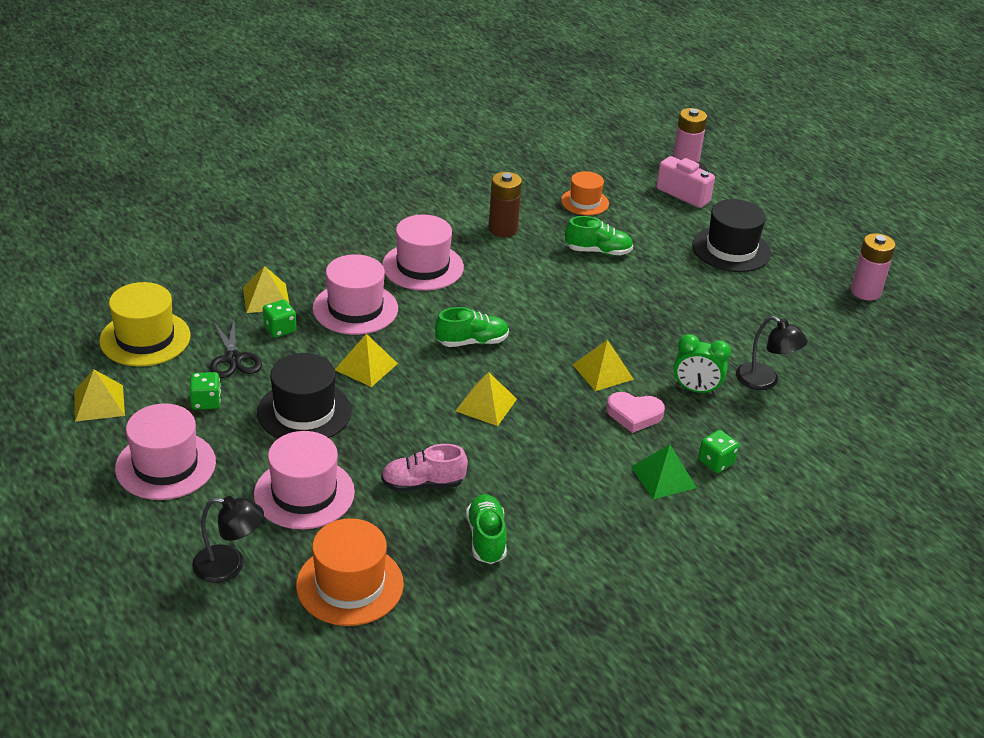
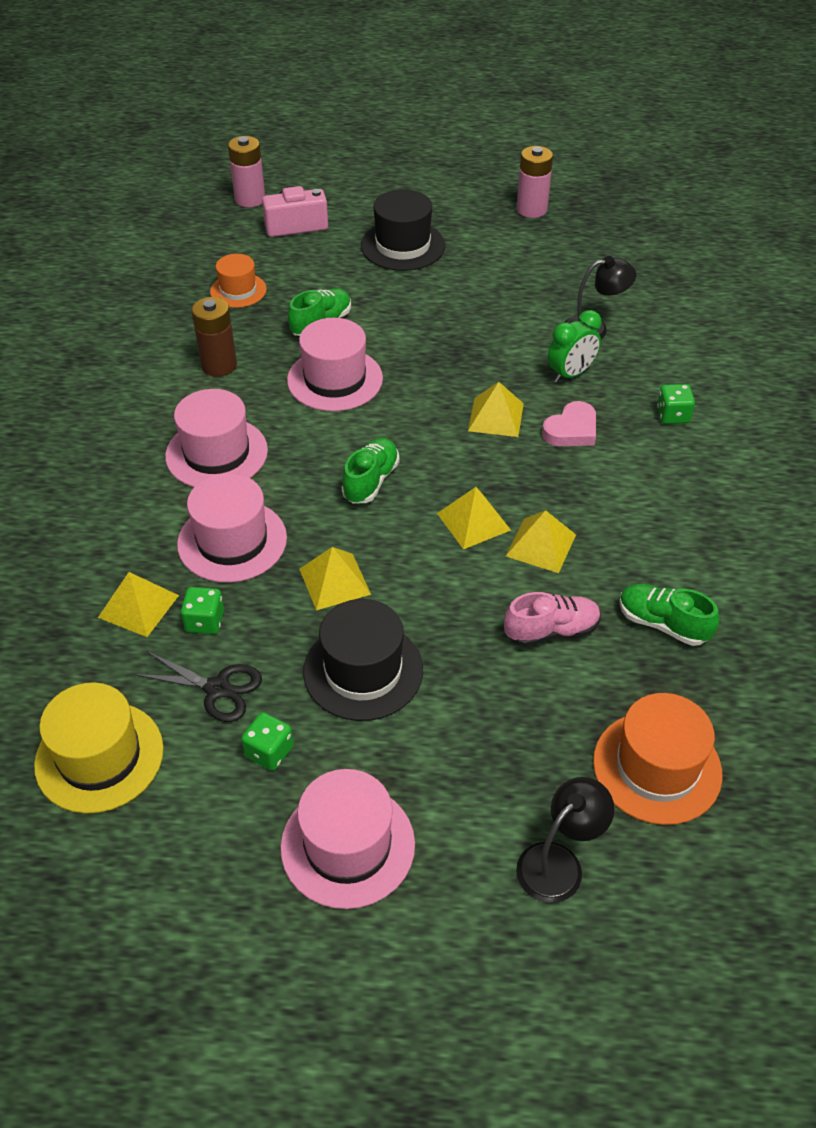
camera: 50 degrees left, 10 degrees up
yellow pyramid [74,370,125,422] -> yellow pyramid moved to [506,510,576,573]
pink hat [254,431,355,529] -> pink hat moved to [287,318,383,411]
pink shoe [381,444,468,492] -> pink shoe turned 135 degrees counterclockwise [504,592,601,647]
green pyramid [631,444,697,500] -> none

